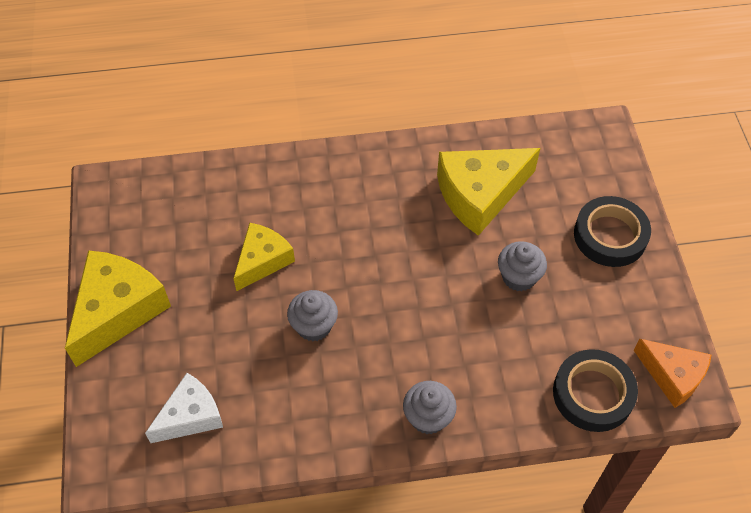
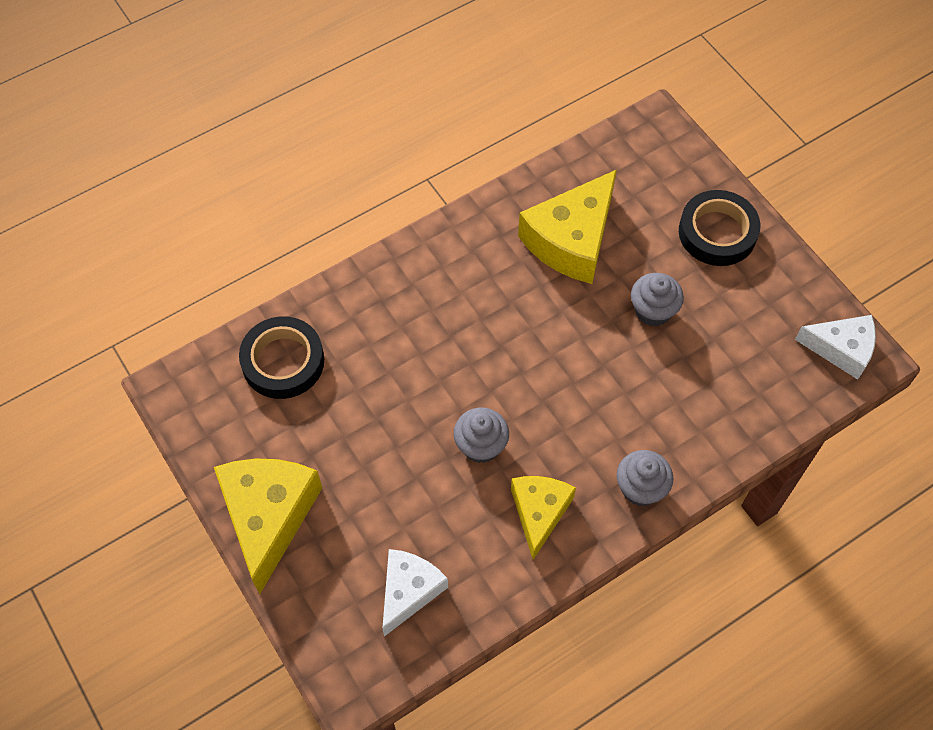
camera: 25 degrees left, 5 degrees up
yellow cheese [233,223,295,291] -> yellow cheese moved to [511,476,576,560]
black tape [553,349,638,432] -> black tape moved to [239,316,324,399]
orange cheese [634,339,711,408] -> white cheese [795,315,876,380]

